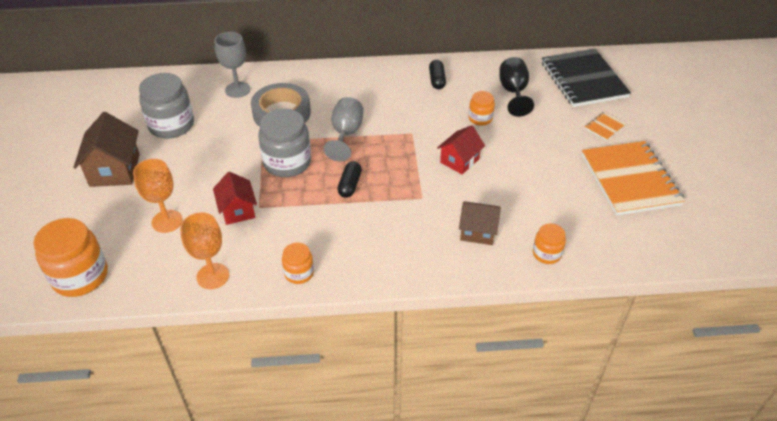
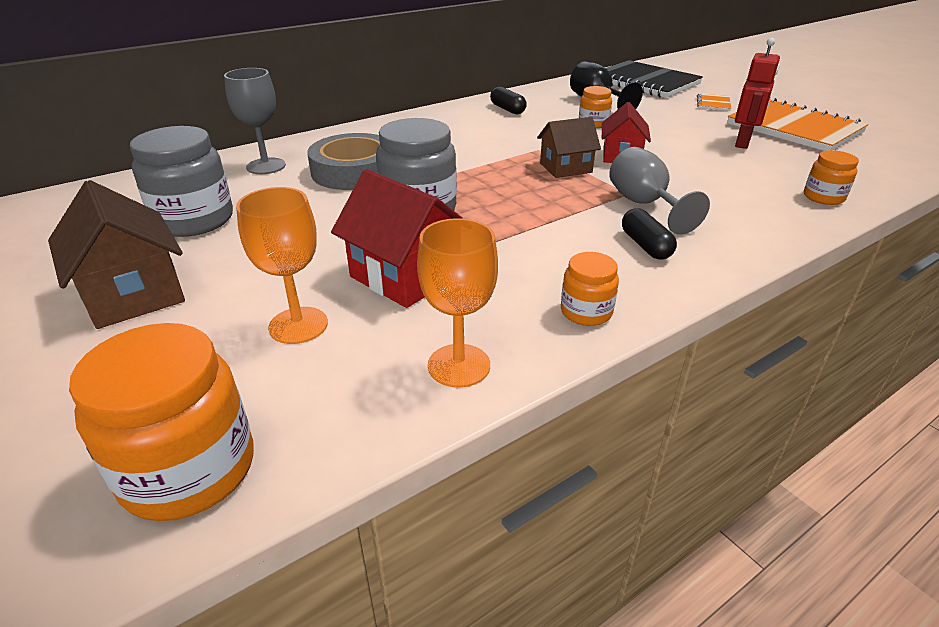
camera: 30 degrees left, 10 degrees down
red house [213,172,257,225] -> red house [331,169,463,308], size x1.51
grey goblet [323,97,363,161] -> grey goblet moved to [609,147,710,235]
black capsule [337,161,362,198] -> black capsule moved to [622,209,677,260]
brown house [459,201,501,245] -> brown house moved to [537,117,601,178]
none -> red robot [735,38,780,149]

